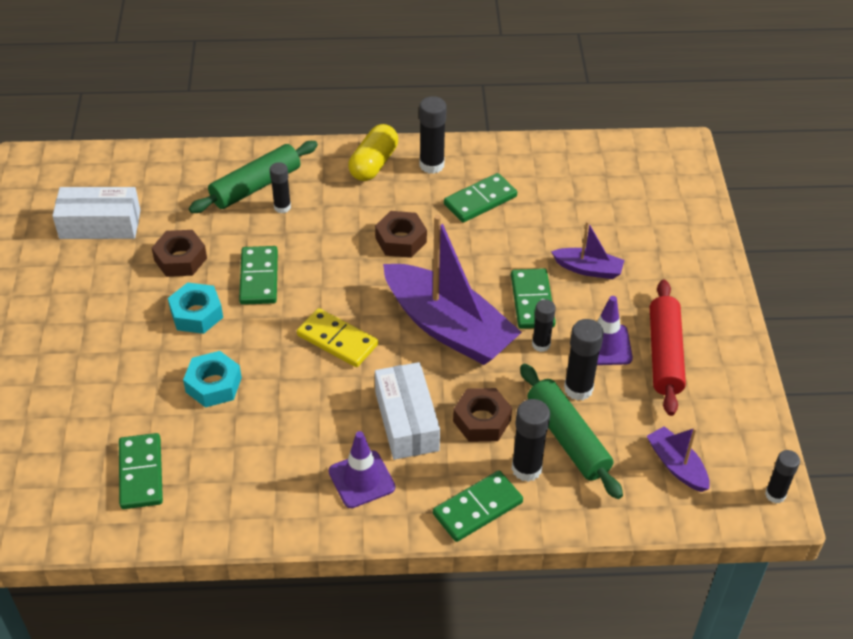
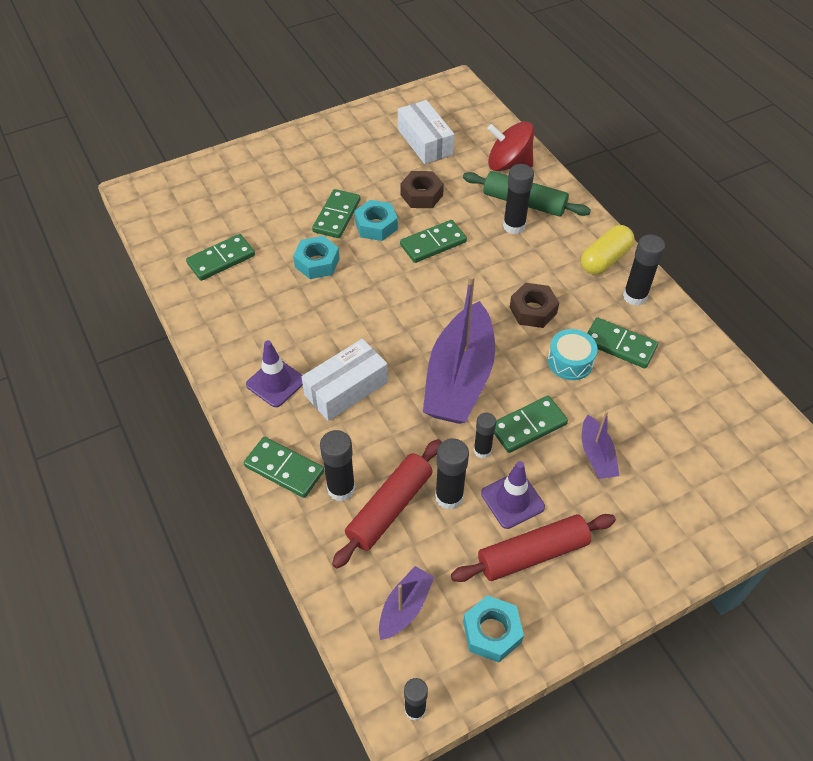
camera: 65 degrees right, 5 degrees up
black glue stick [270,162,291,213] -> black glue stick [503,164,534,234], size x1.52
yellow domino [297,308,378,367] -> none
yellow capsule [348,124,398,181] -> yellow capsule turned 45 degrees counterclockwise [581,225,635,275]
brown nut [453,388,512,442] -> none
green rolling pin [520,364,623,499] -> red rolling pin [332,439,442,569]
none -> green domino [312,189,360,238]
none -> turquoise nut [463,595,524,662]
none -> red spinning top [487,121,534,171]
none -> turquoise drum [548,329,598,380]

